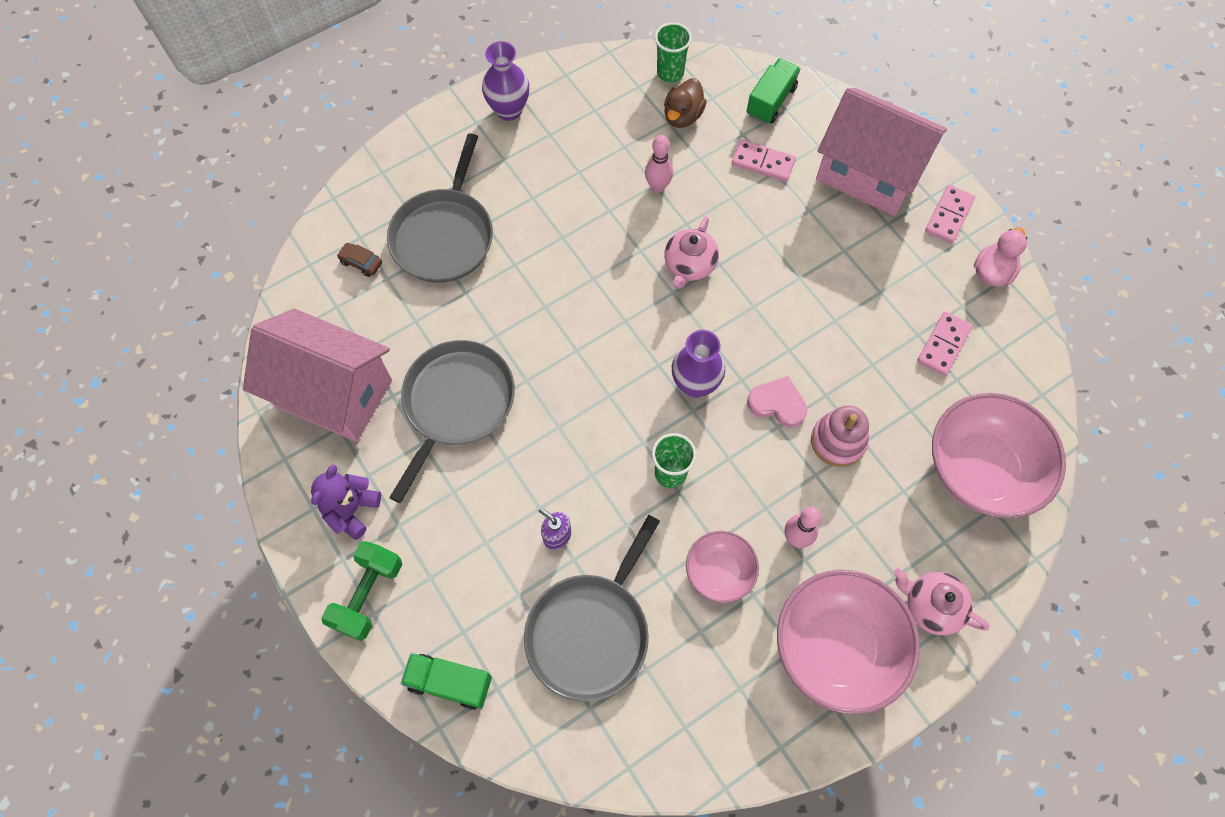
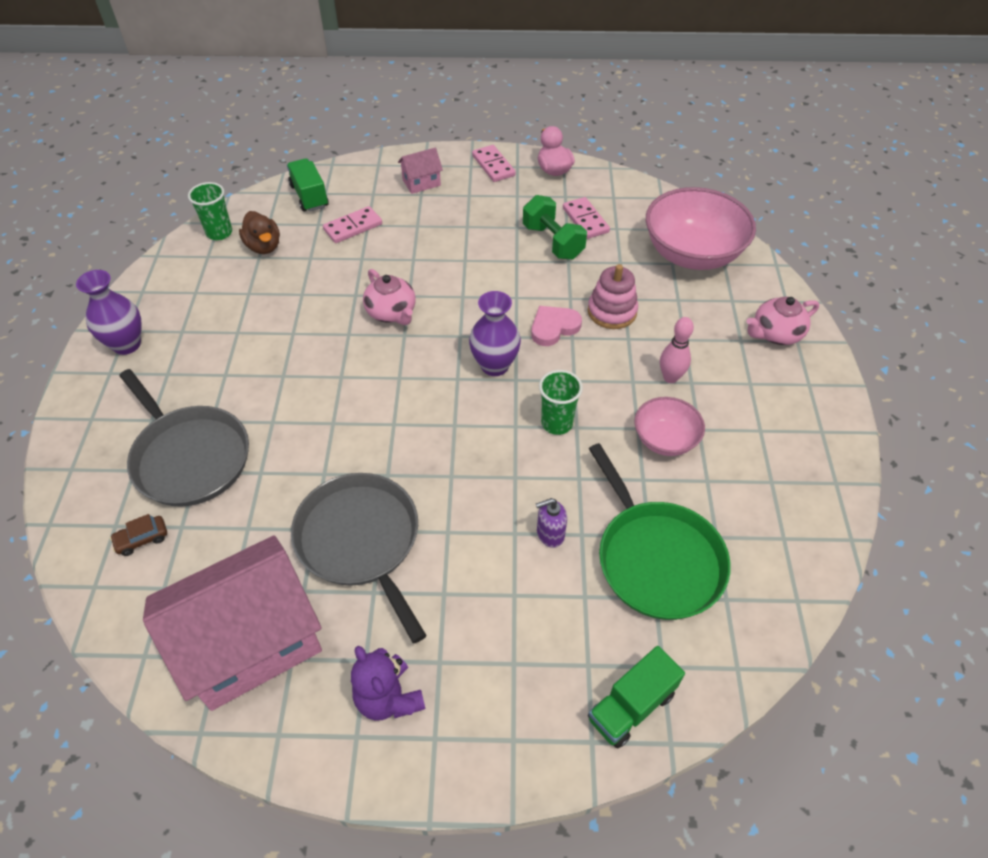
camera: 55 degrees left, 15 degrees down
green dumbbell [321,541,402,641] -> green dumbbell moved to [523,195,587,260]
grey pan [524,515,660,702] -> green pan [589,443,731,620]
pink bowling pin [645,135,673,193] -> none
pink bowl [777,570,920,715] -> none
pink house [816,88,947,216] -> pink house [398,148,443,194], size x0.42

